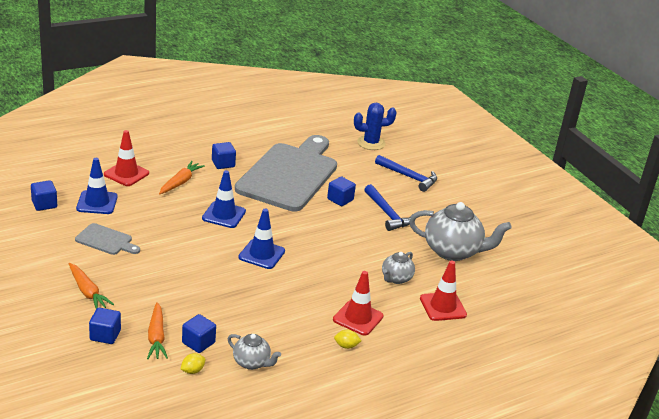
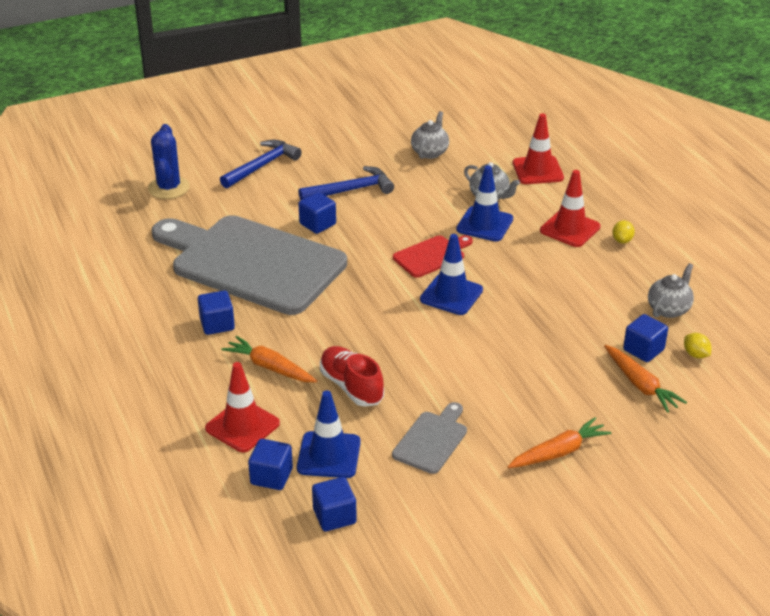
camera: 80 degrees left, 5 degrees up
blue cube [89,308,121,344] -> blue cube moved to [248,439,293,490]
orange carrot [147,302,168,359] -> orange carrot turned 60 degrees clockwise [604,345,687,413]
blue traffic cone [202,170,246,228] -> blue traffic cone moved to [456,165,513,241]
grey teapot [409,202,512,261] -> grey teapot [411,111,449,159], size x0.53
none -> red shoe [320,346,384,407]
none -> red cutting board [393,235,473,278]

